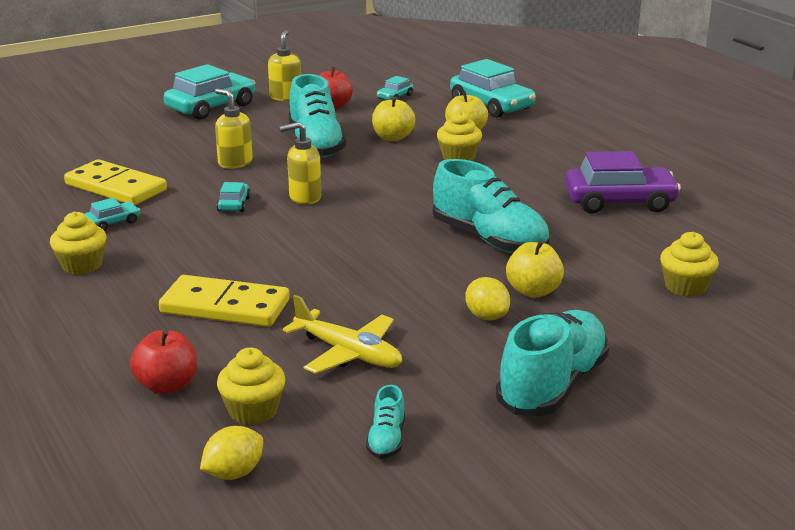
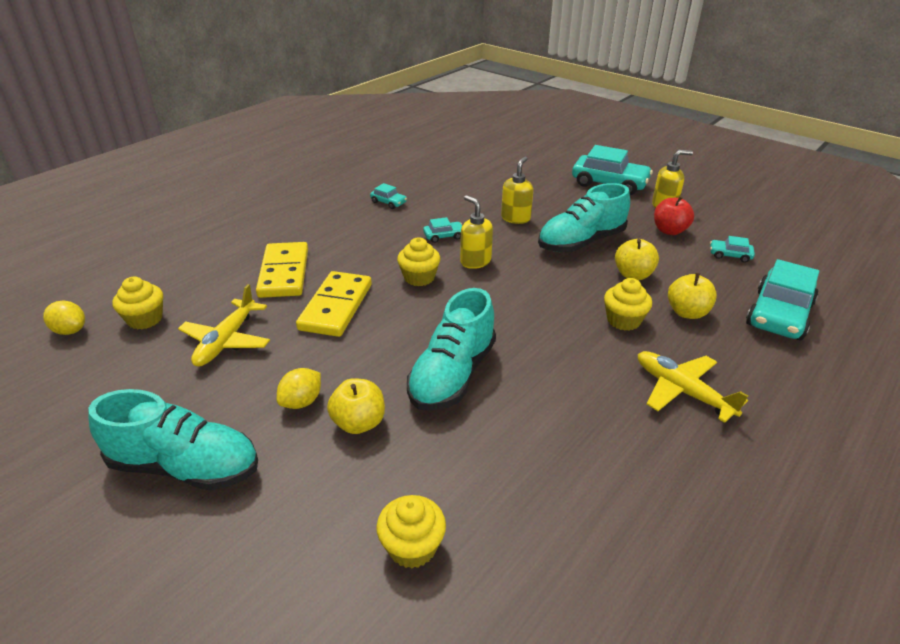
camera: 70 degrees right, 10 degrees up
yellow cupcake [50,211,107,274] -> yellow cupcake moved to [397,237,440,286]
yellow domino [64,159,167,205] -> yellow domino moved to [296,271,372,337]
red apple [130,330,197,395] -> none
turquoise shoe [366,385,405,459] -> none
purple car [565,151,681,213] -> none
none -> yellow plane [638,351,748,423]

